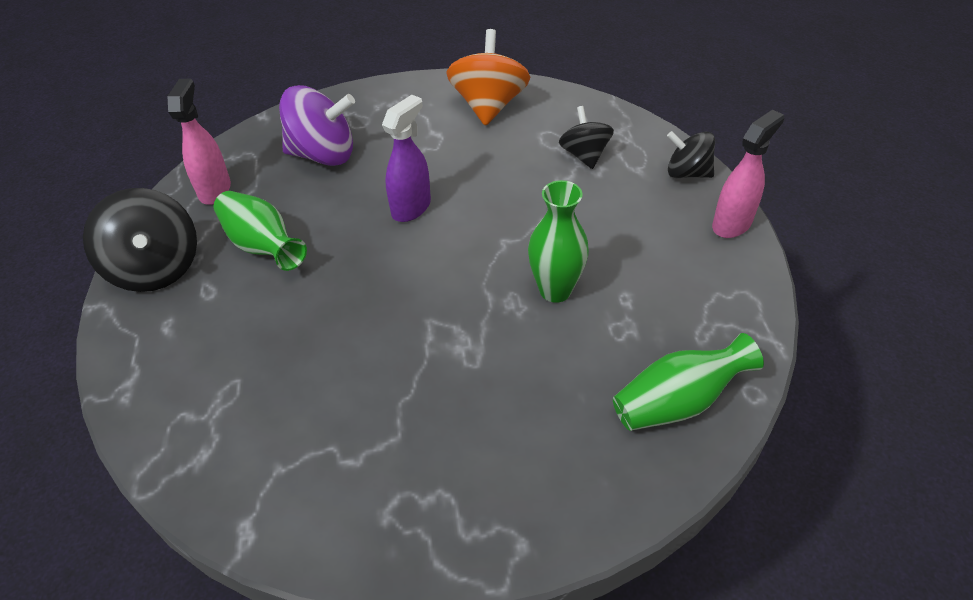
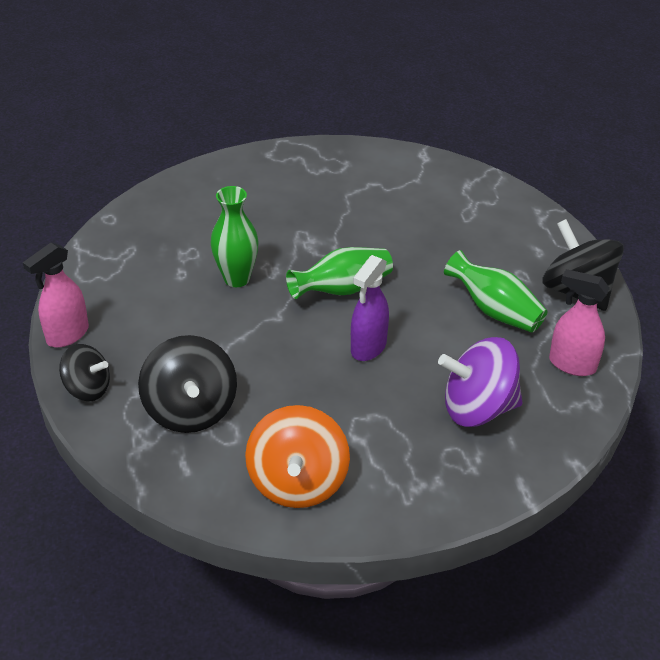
camera: 175 degrees right, 5 degrees down
pink spray bottle [167,79,231,205] -> pink spray bottle turned 120 degrees clockwise [549,269,610,376]
black spinning top [559,106,614,169] -> black spinning top [138,335,237,433], size x1.61
green vase [613,333,764,431] -> green vase moved to [286,247,393,299]

